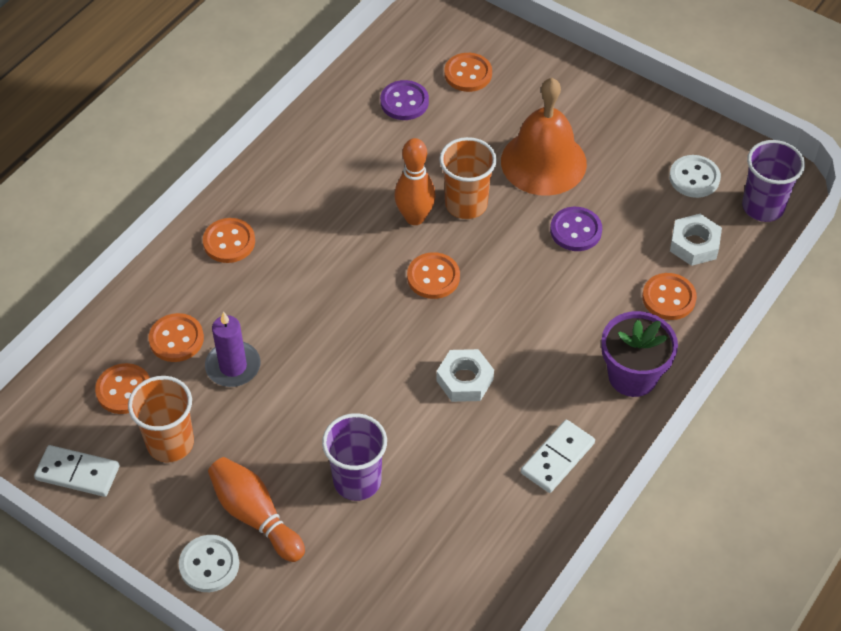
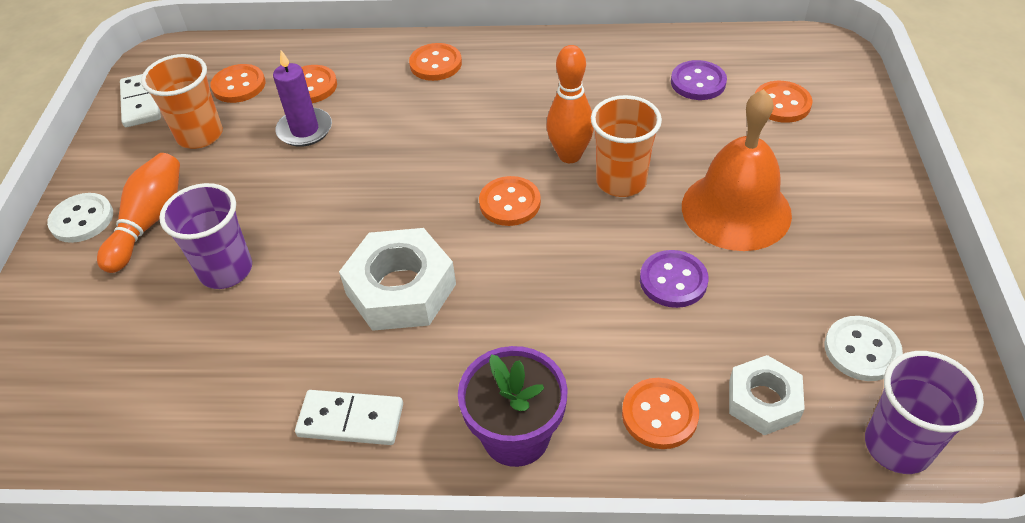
camera: 60 degrees right, 5 degrees down
white nut [436,349,494,402] -> white nut [339,228,456,331], size x1.61

